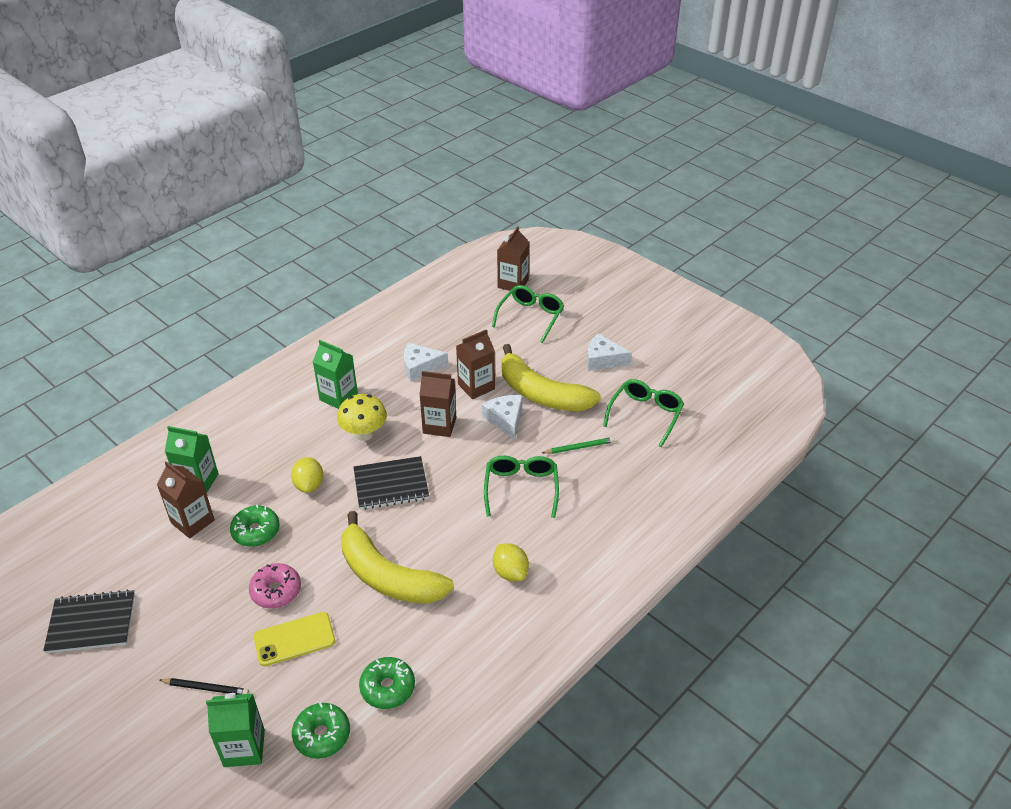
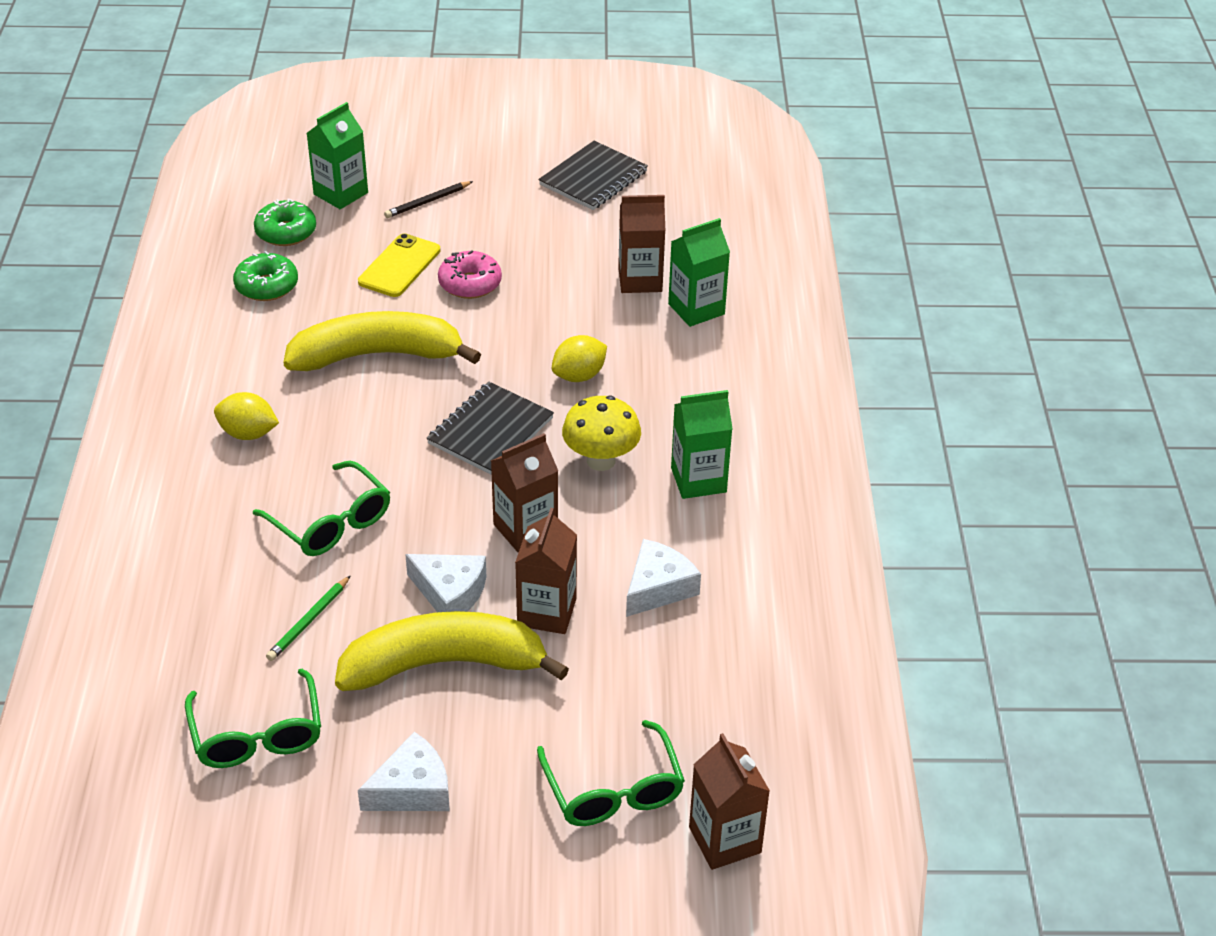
camera: 135 degrees right, 0 degrees up
green donut [230,505,280,547] -> none
yellow lemon [291,457,323,493] -> yellow lemon turned 75 degrees counterclockwise [552,335,607,382]

